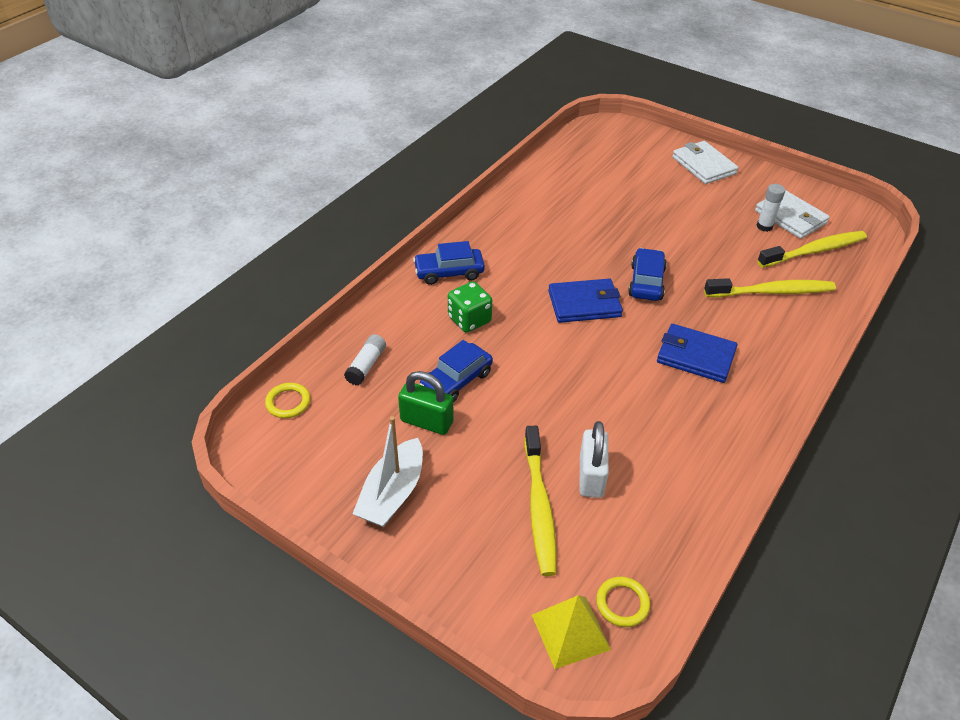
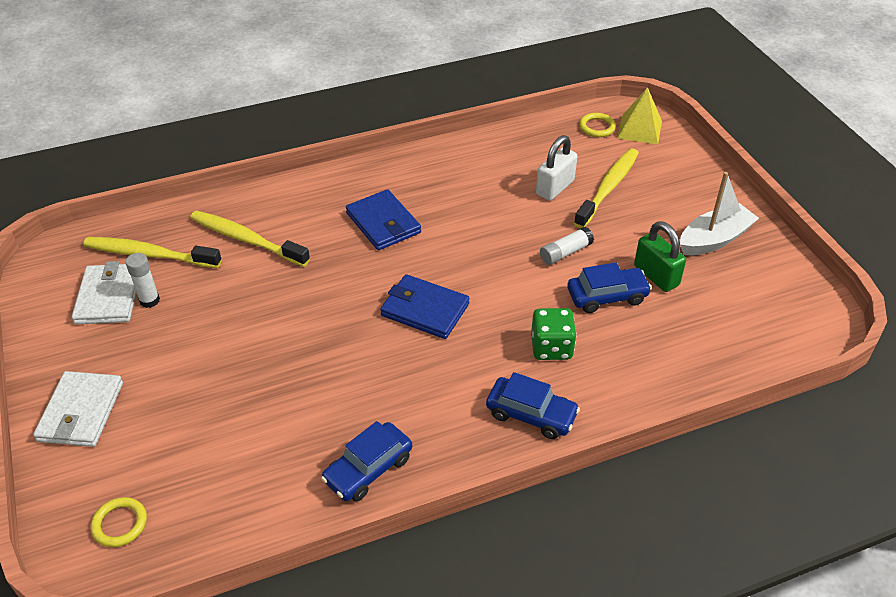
camera: 145 degrees left, 0 degrees up
yellow ring [265,383,310,418] -> yellow ring moved to [91,497,147,547]
white glue stick [344,334,386,385] -> white glue stick moved to [540,227,594,265]
blue car [628,248,667,301] -> blue car moved to [321,421,412,501]

